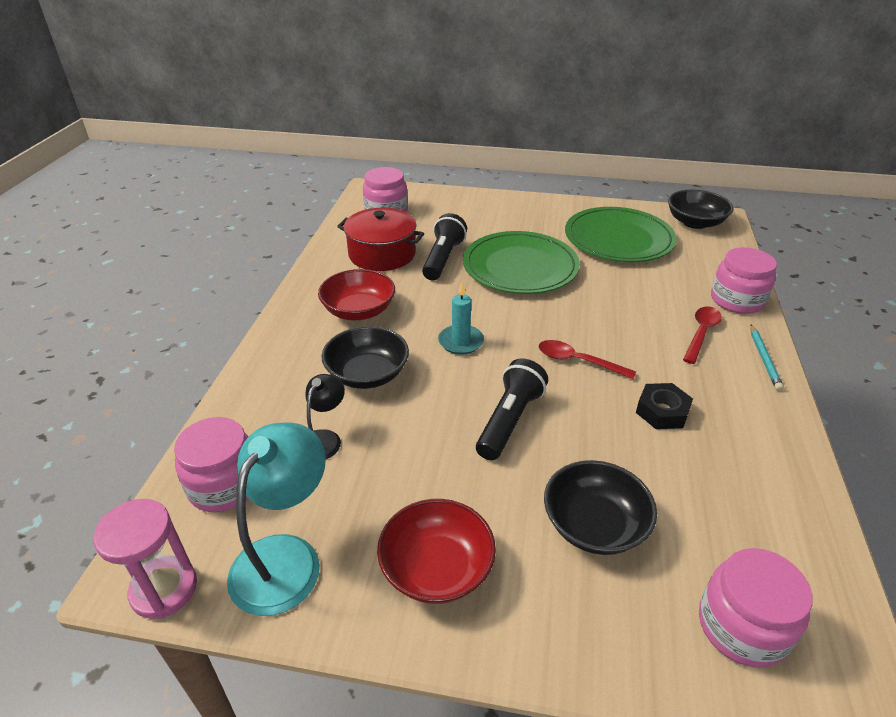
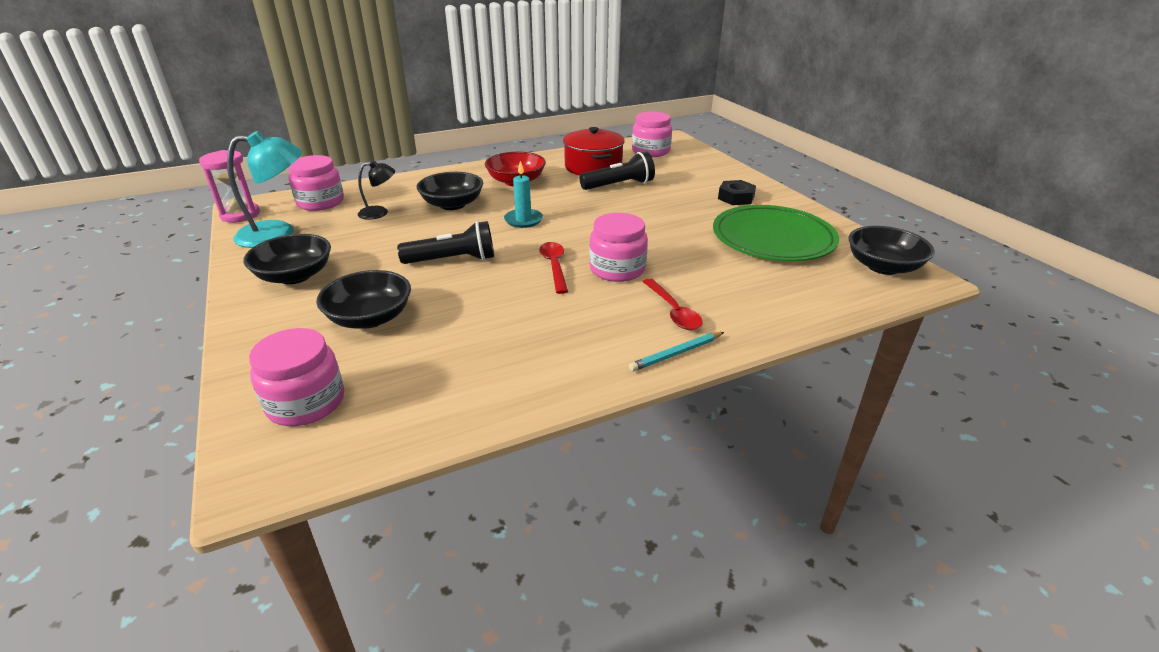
camera: 55 degrees right, 5 degrees down
red bowl [377,499,496,604] -> black bowl [243,234,331,284]
green plate [463,231,580,294] -> none
black nut [636,383,693,429] -> black nut moved to [718,180,756,205]
red spoon [683,306,722,364] -> red spoon turned 75 degrees clockwise [643,278,703,330]
pink jar [711,247,777,314] -> pink jar moved to [589,213,648,282]

